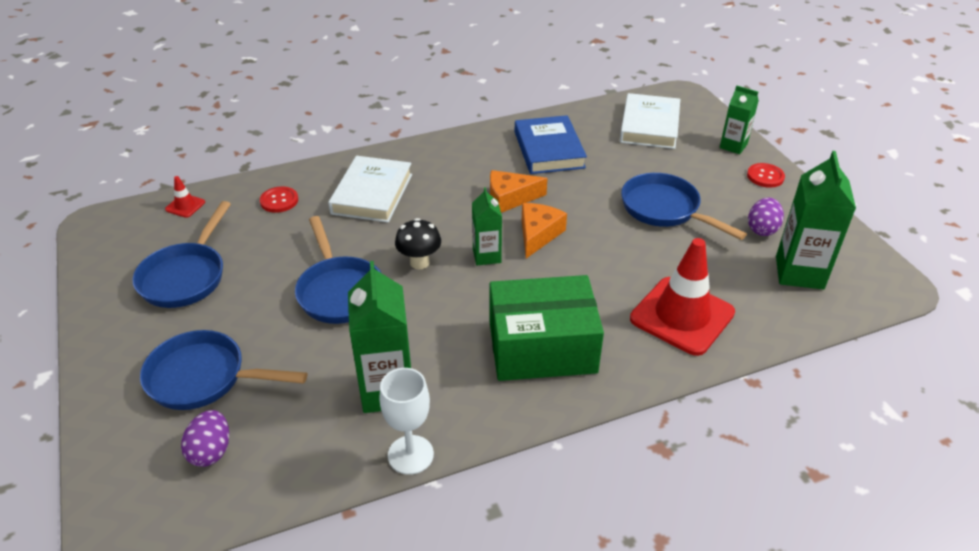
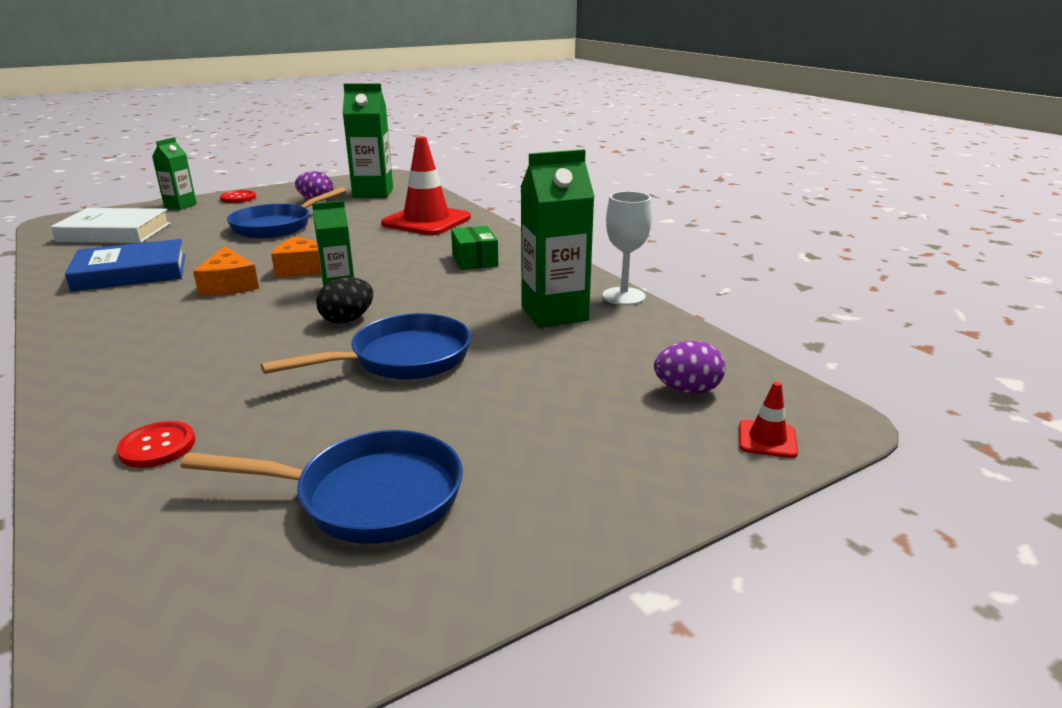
camera: 100 degrees left, 15 degrees down
blue pan [140,330,307,410] -> none
red traffic cone [165,176,205,218] -> red traffic cone moved to [739,382,798,458]
white book [328,156,412,223] -> none
black mushroom [395,218,441,269] -> black egg [316,277,373,324]
green box [490,275,604,381] -> green box [451,226,498,270], size x0.50

